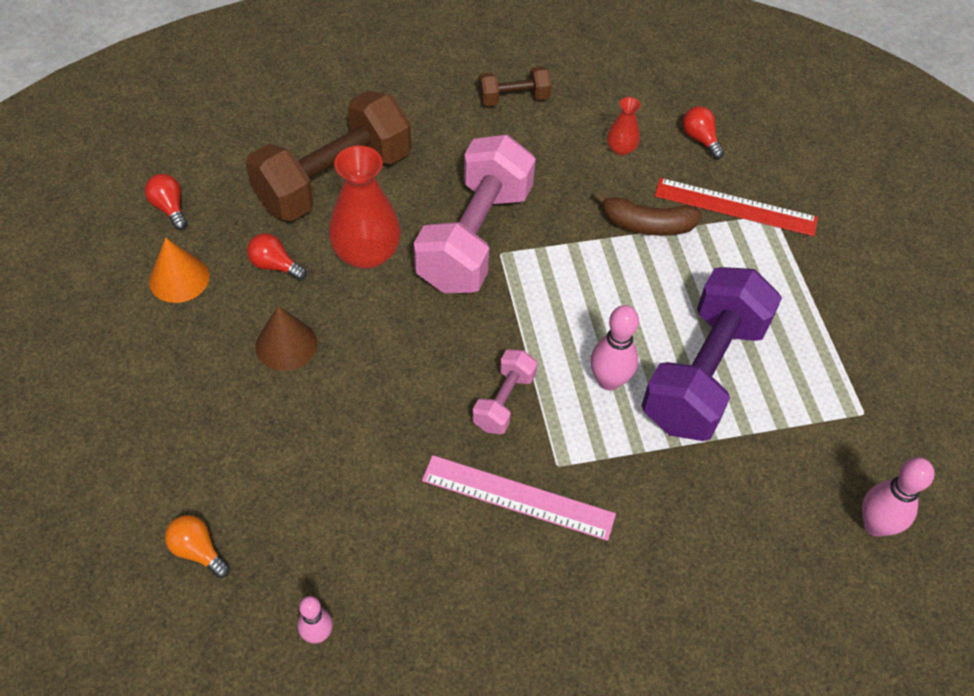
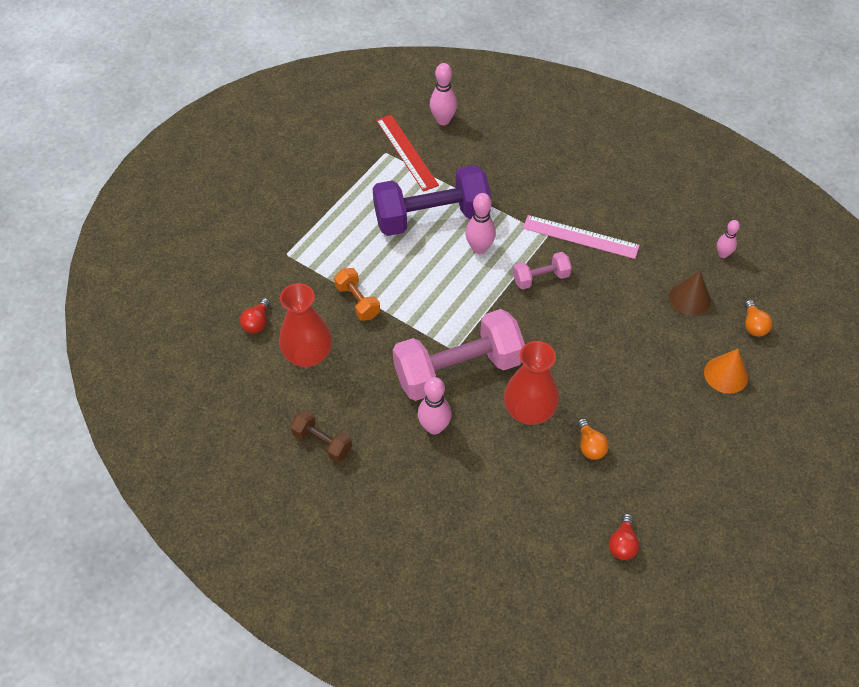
camera: 130 degrees left, 0 degrees up
orange cone [149,238,209,303] -> orange cone moved to [704,349,748,394]
brown dumbbell [246,90,411,221] -> none
red light bulb [247,233,307,280] -> orange light bulb [577,418,609,460]
brown cone [255,306,317,371] -> brown cone moved to [669,271,711,316]
pink ruler [422,455,616,541] -> pink ruler turned 45 degrees counterclockwise [523,215,640,259]
brown banana [594,191,702,236] -> orange dumbbell [334,268,380,321]
red vase [607,97,641,156] -> red vase [279,283,332,367], size x2.00
red ruler [655,178,818,236] -> red ruler moved to [376,115,439,192]
none -> pink bowling pin [418,377,452,435]

